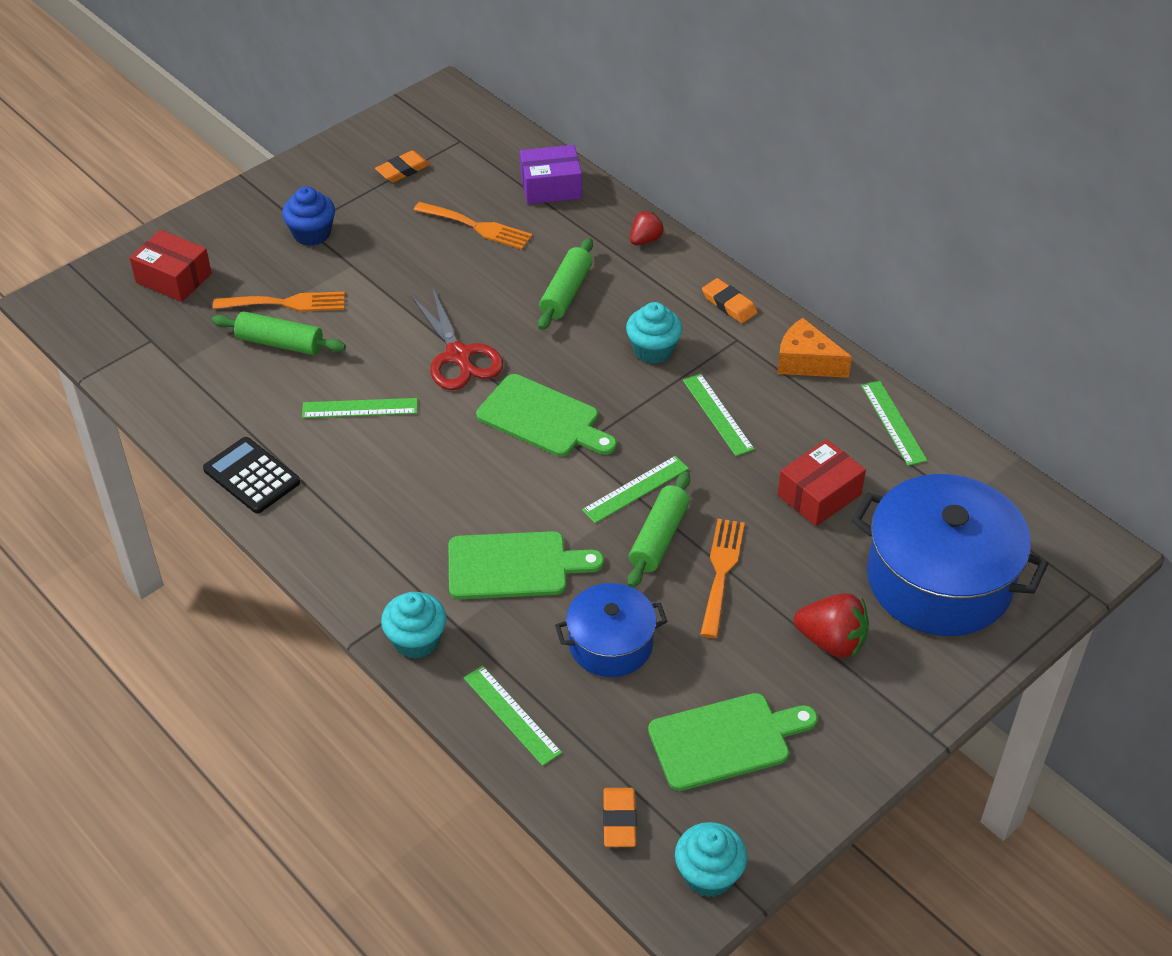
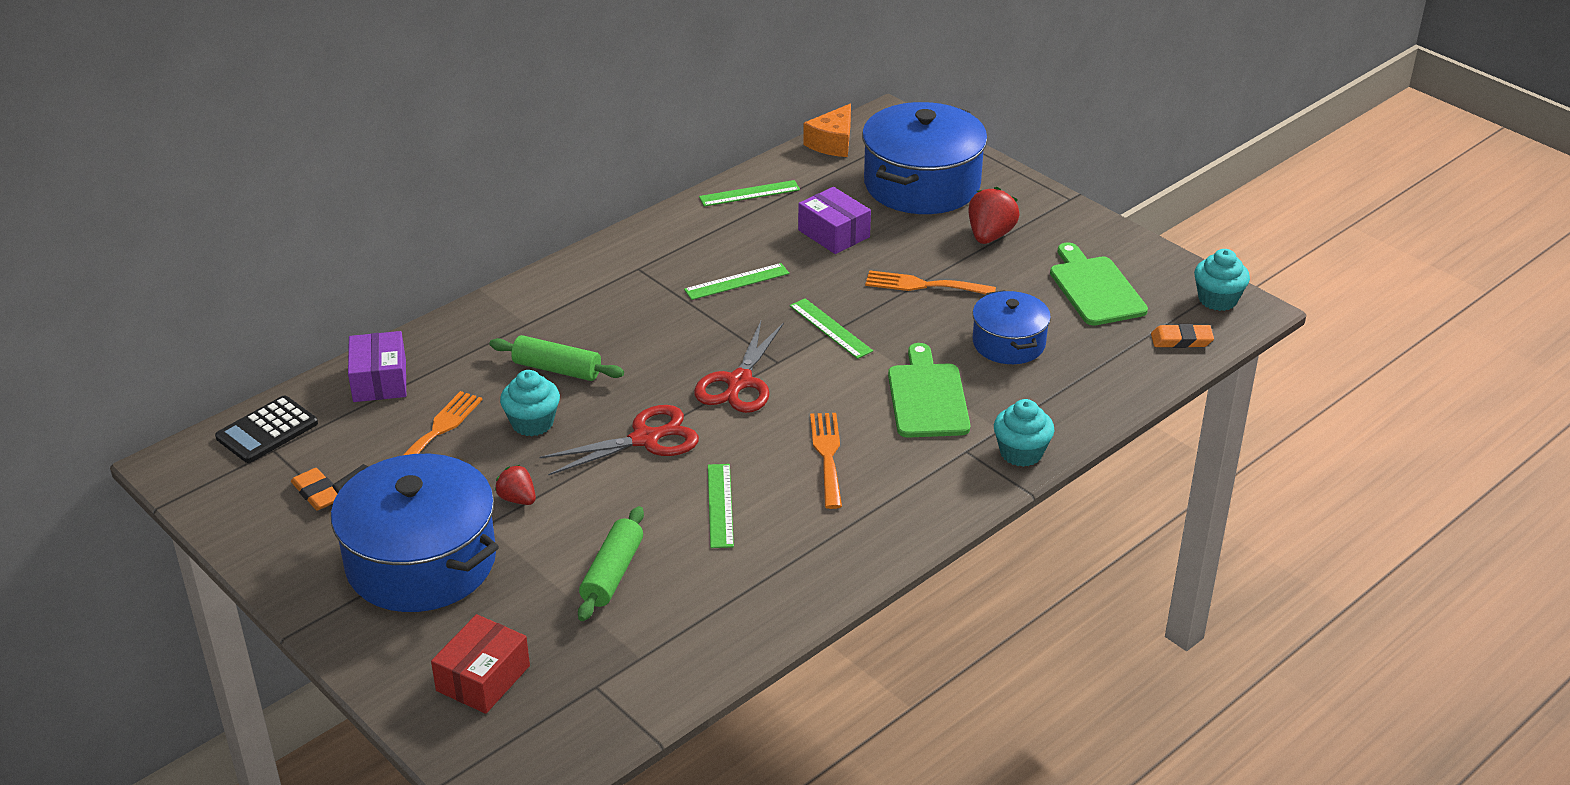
camera: 90 degrees left, 10 degrees down
black calculator [203,437,300,514] -> black calculator moved to [215,396,318,463]
orange fork [213,292,345,312] -> orange fork moved to [810,413,842,509]
blue cupcake [282,186,335,246] -> blue pot [331,454,499,612]
green ruler [464,666,562,766] -> none
green cutting board [476,374,617,457] -> red scissors [694,321,784,413]
turquoise cupcake [626,302,682,364] -> turquoise cupcake moved to [500,370,560,436]
green rolling pin [627,471,690,588] -> none
red strawberry [630,211,664,245] -> red strawberry moved to [495,465,536,505]
orange eraser [702,278,757,323] -> none
orange cheese [777,318,852,378] -> orange cheese moved to [803,103,851,157]
red box [778,439,866,526] -> purple box [798,187,871,254]

